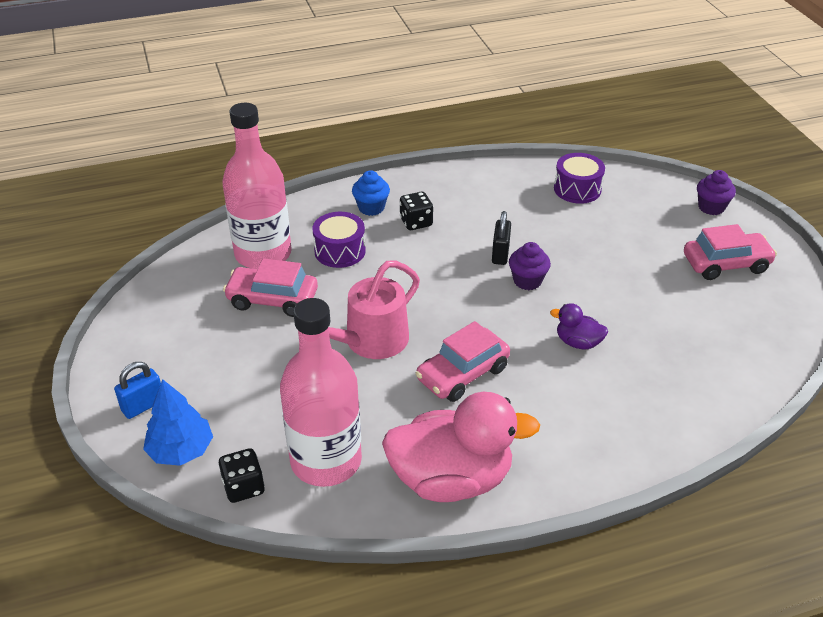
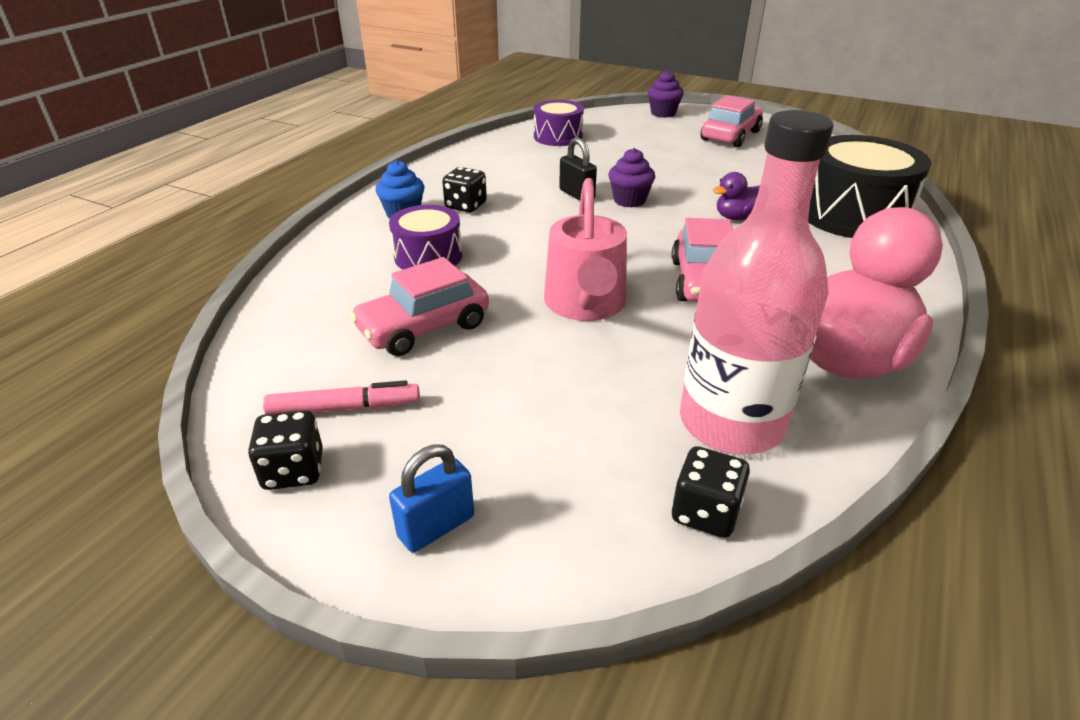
camera: 45 degrees left, 5 degrees down
blue padlock [114,362,161,419] -> blue padlock turned 45 degrees clockwise [389,445,474,553]
blue tree [143,379,213,466] -> none
pink bottle [222,103,292,269] -> none
none -> black dice [248,410,323,490]
none -> pink marker [263,380,420,414]
none -> black drum [808,135,931,238]

